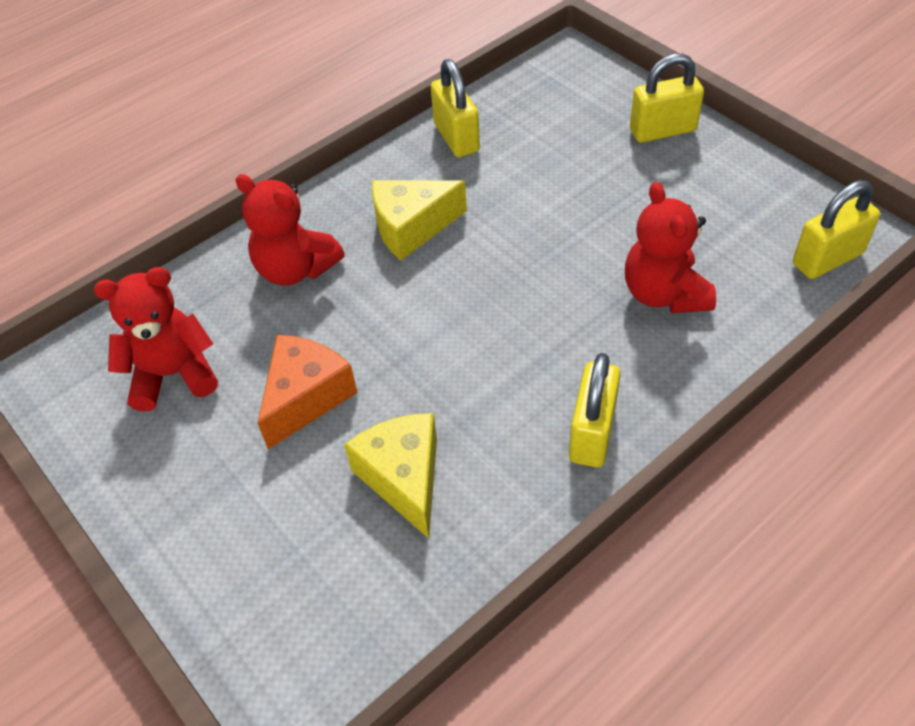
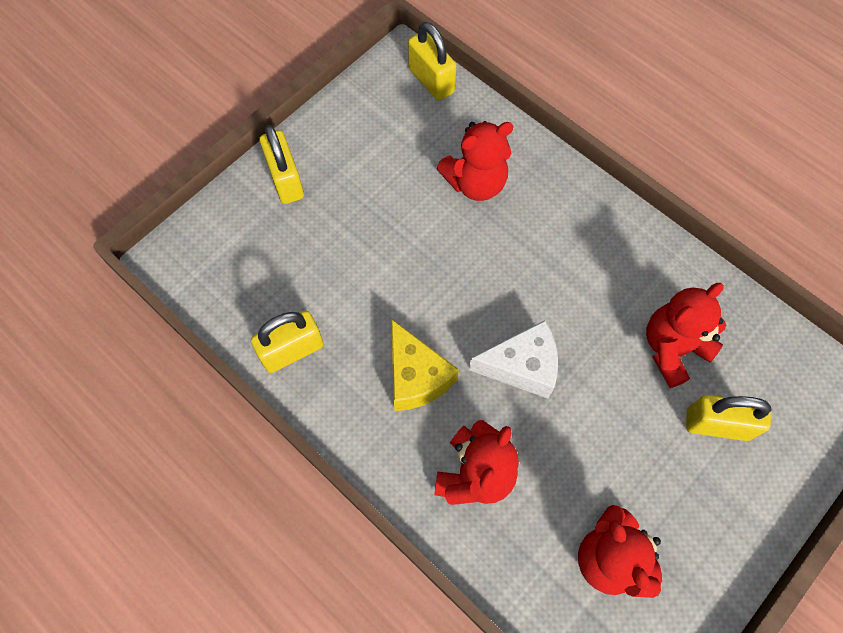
camera: 100 degrees left, 15 degrees up
orange cheese [258,335,357,449] -> none
yellow cheese [344,413,437,539] -> red teddy bear [646,283,726,388]
yellow padlock [569,353,621,467] -> yellow padlock moved to [686,395,771,441]
none -> white cheese [469,320,558,399]

